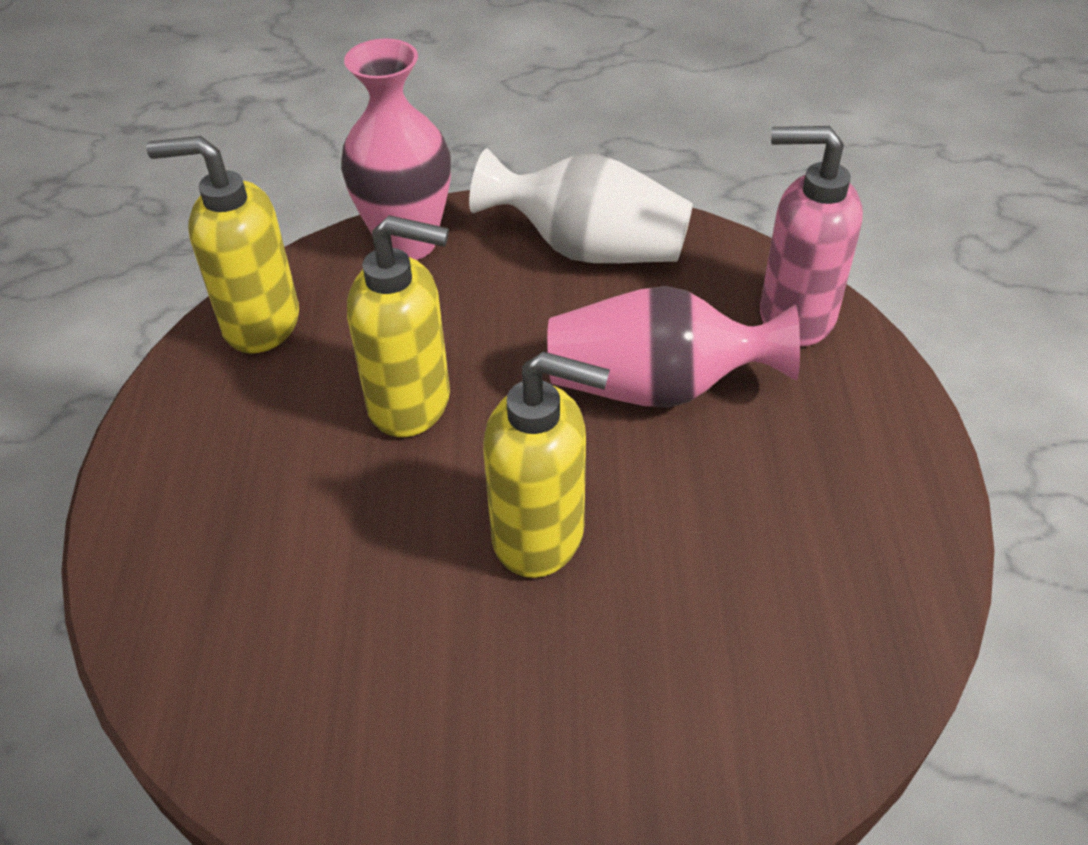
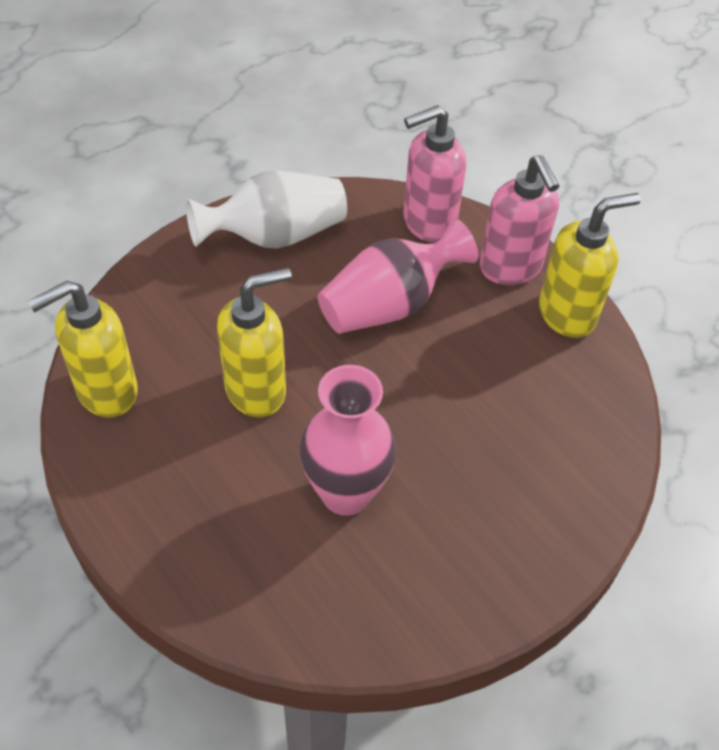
camera: 40 degrees left, 5 degrees up
pink vase [341,38,451,260] -> pink vase moved to [300,365,396,516]
yellow soap dispenser [483,351,610,578] -> yellow soap dispenser moved to [539,193,641,338]
none -> pink soap dispenser [480,155,560,285]

